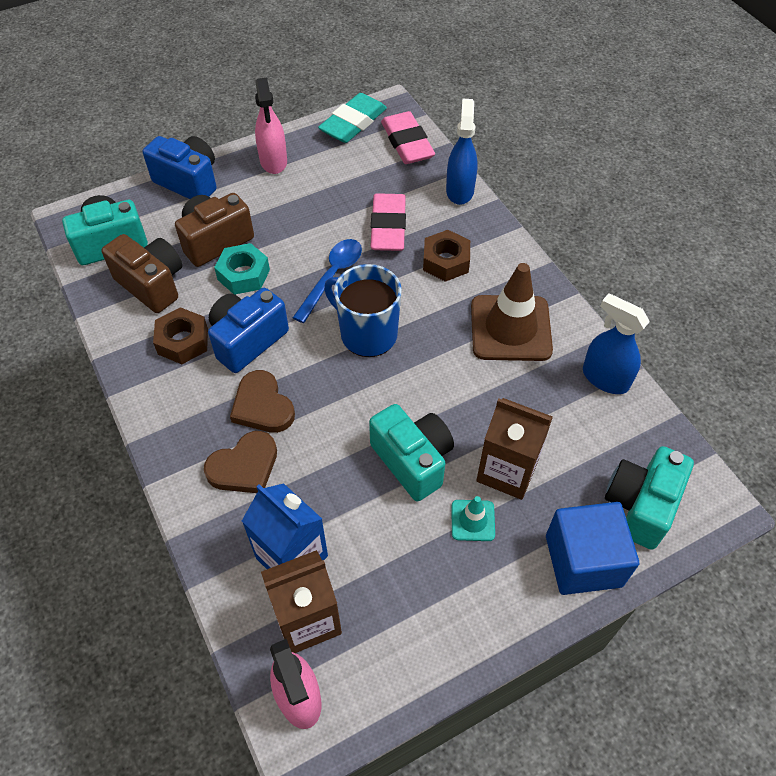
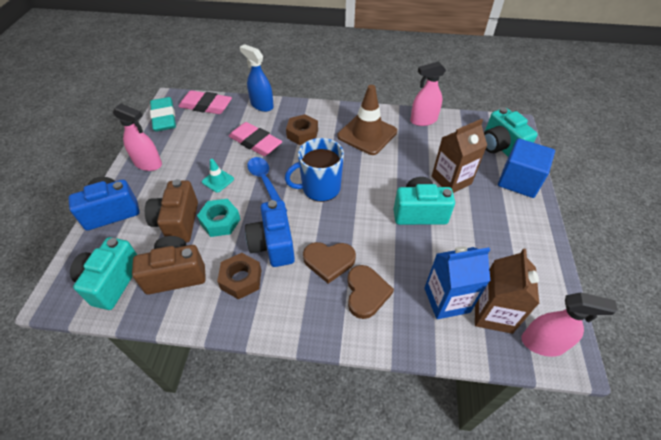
camera: 55 degrees left, 5 degrees down
turquoise traffic cone [452,496,495,541] -> turquoise traffic cone moved to [202,159,234,193]
blue spray bottle [583,293,650,394] -> pink spray bottle [410,61,446,126]

